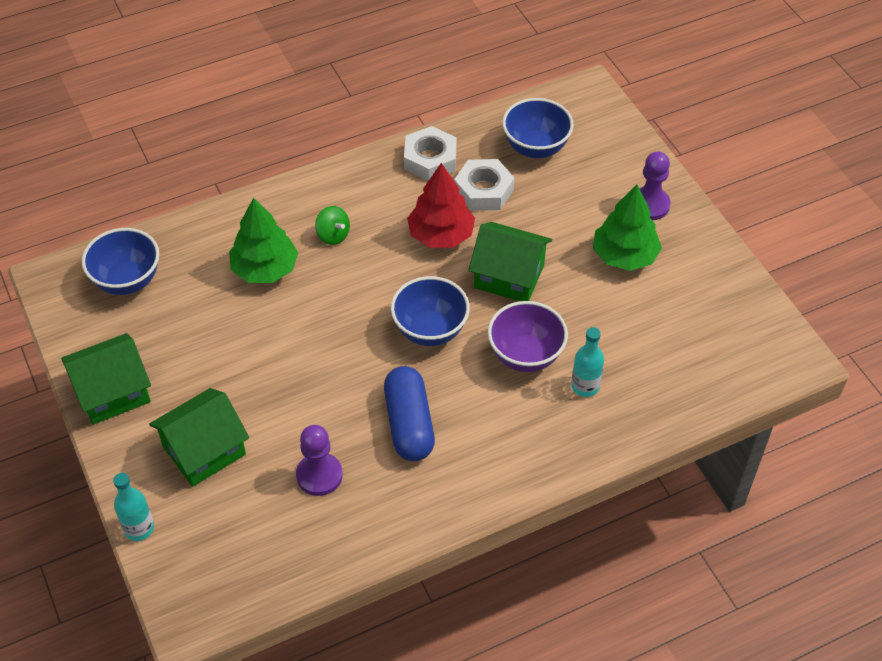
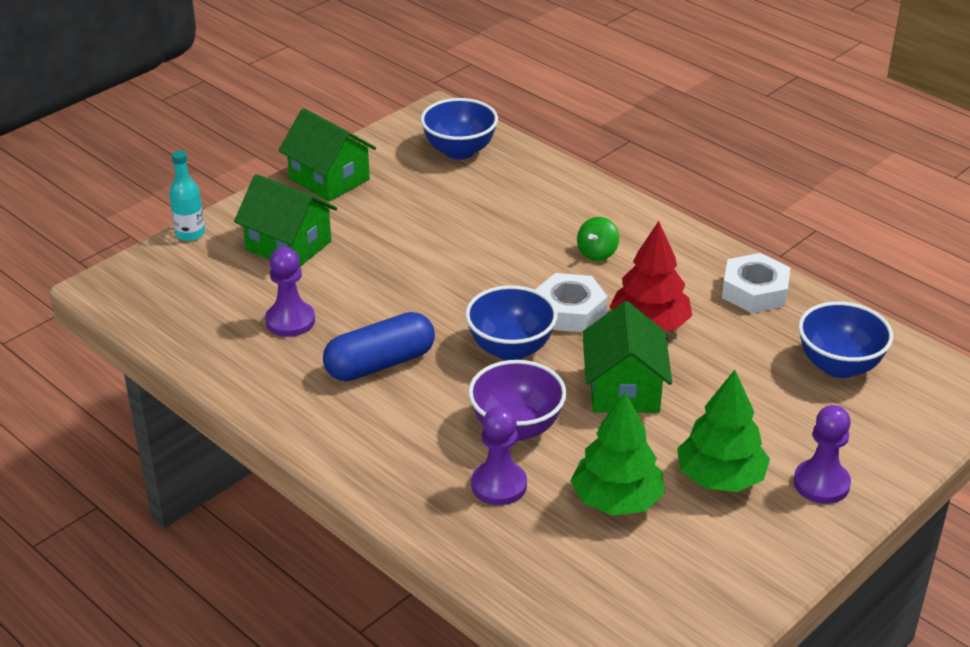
camera: 70 degrees right, 15 degrees down
green tree [229,197,298,283] -> green tree moved to [571,392,665,515]
white nut [454,159,514,211] -> white nut moved to [535,273,608,332]
turquoise bottle [571,327,604,397] -> purple pawn [471,407,527,505]

